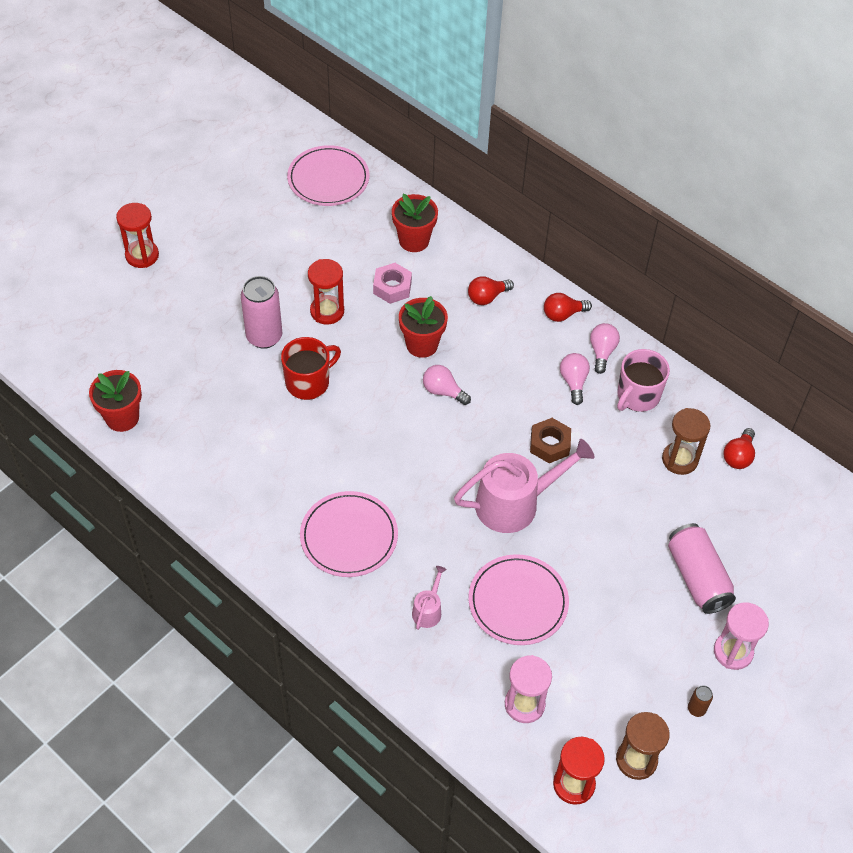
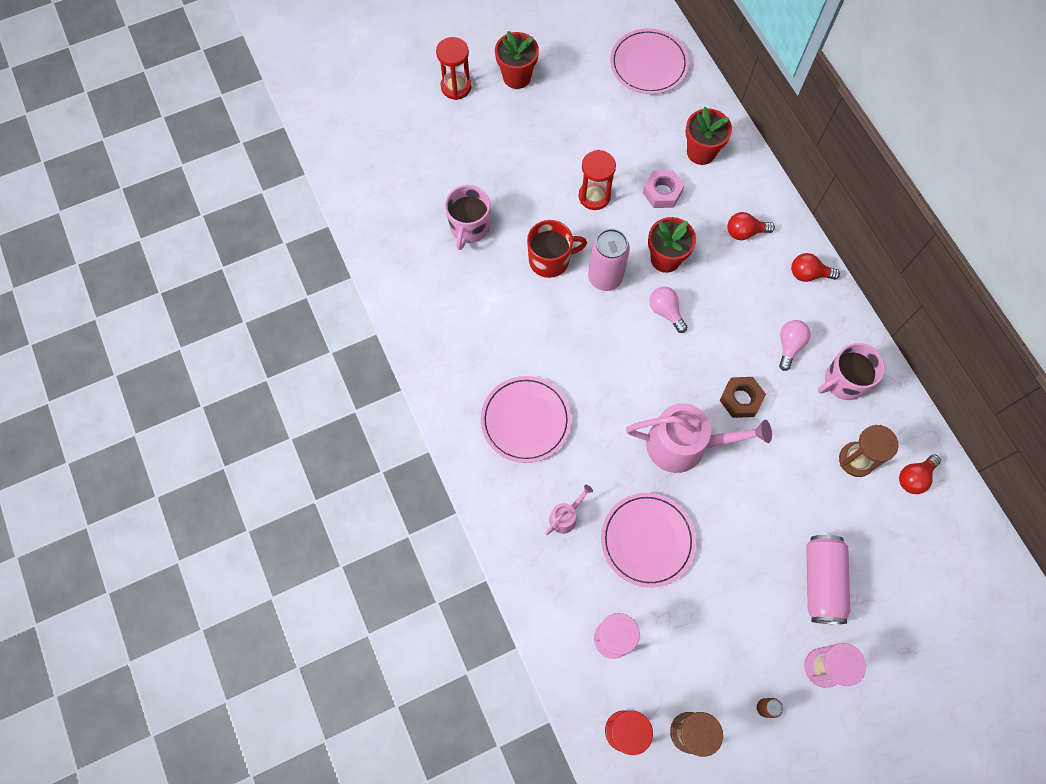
camera: 25 degrees right, 15 degrees up
red flower pot [89,370,142,432] -> red flower pot moved to [495,31,539,89]
pink can [241,276,282,349] -> pink can moved to [588,229,630,291]
pink light bulb [590,323,620,374] -> none
none -> pink mug [445,185,490,250]

